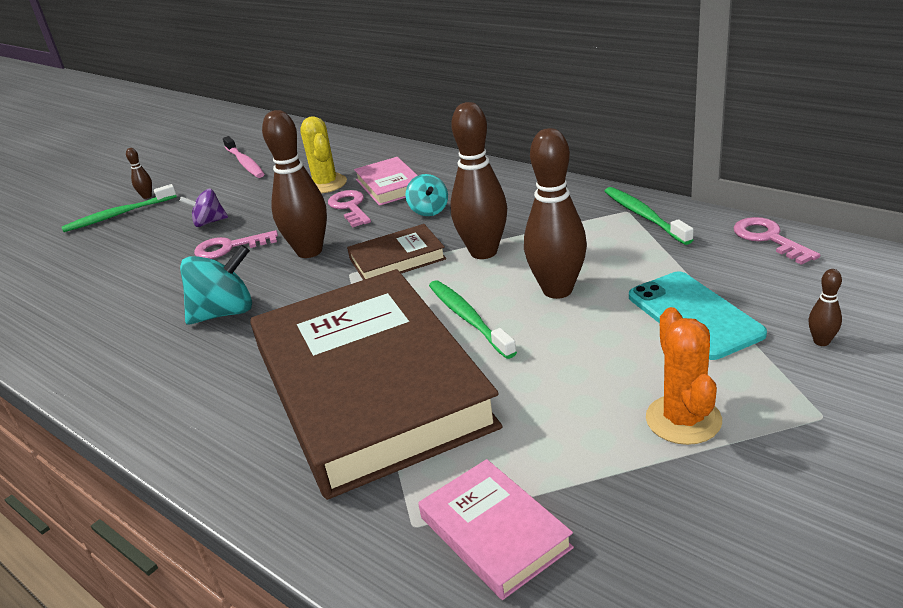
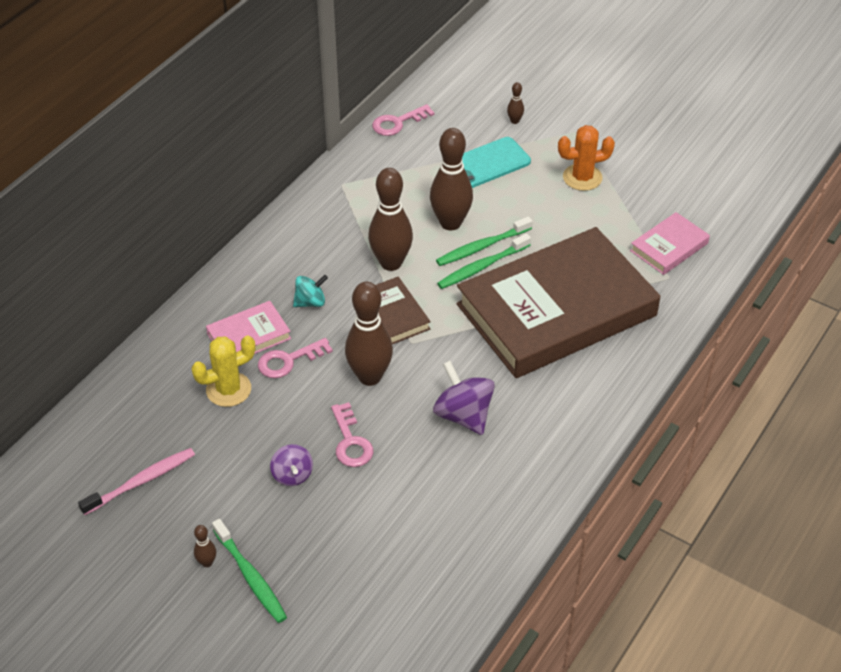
camera: 100 degrees left, 15 degrees up
turquoise spinning top [180,244,252,325] -> purple spinning top [433,361,495,435]
green toothbrush [605,187,694,245] -> green toothbrush moved to [436,216,533,266]

